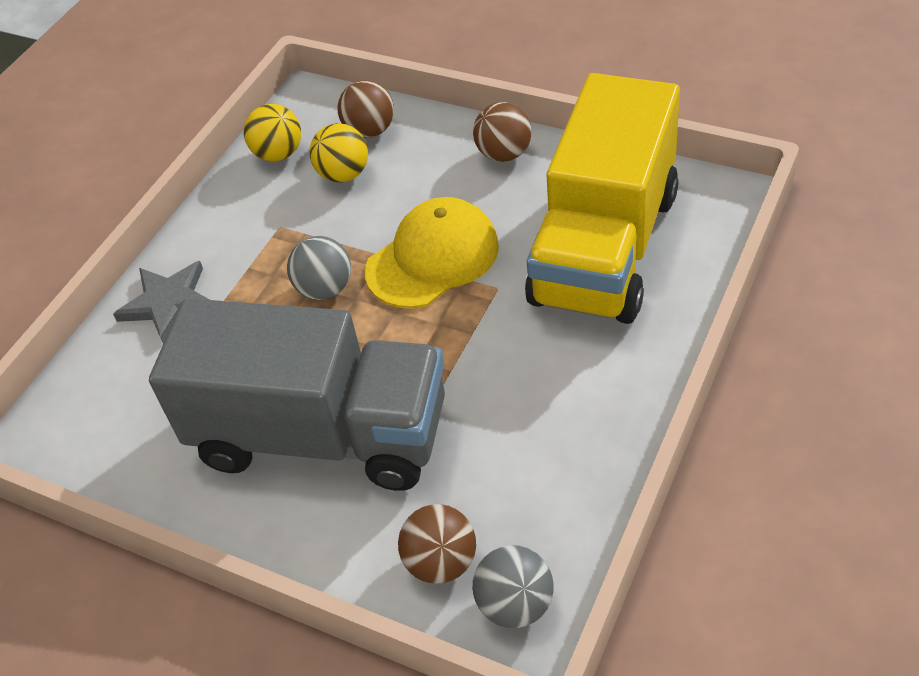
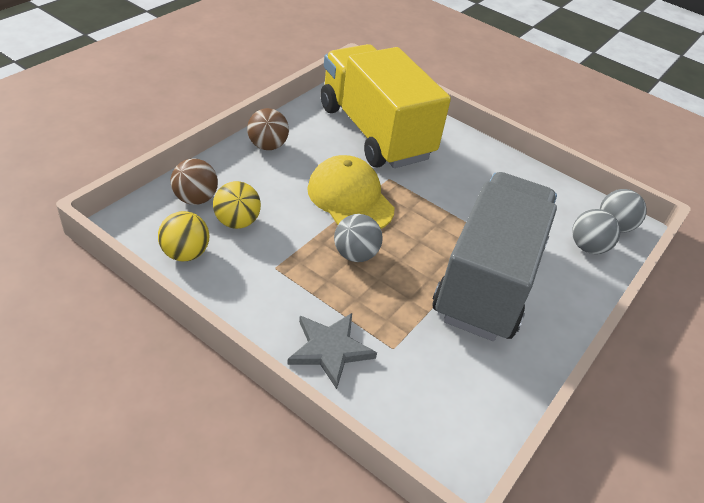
camera: 90 degrees left, 5 degrees down
brown ball [398,504,476,584] -> grey ball [572,209,621,254]
yellow truck [525,73,680,324] -> yellow truck turned 150 degrees counterclockwise [321,44,451,168]

